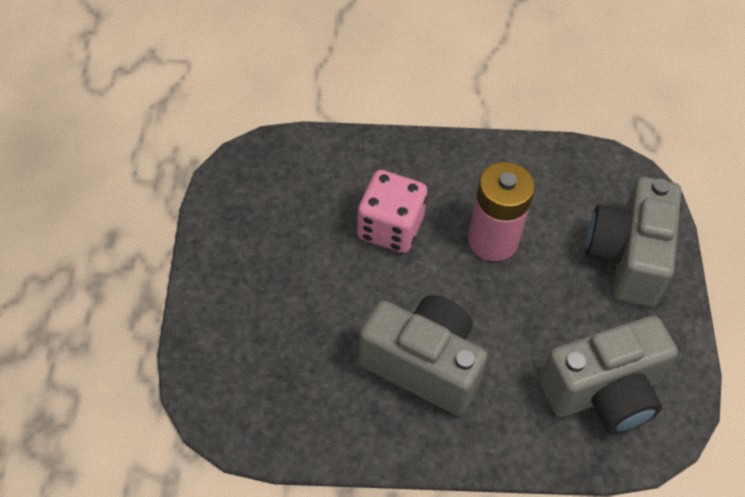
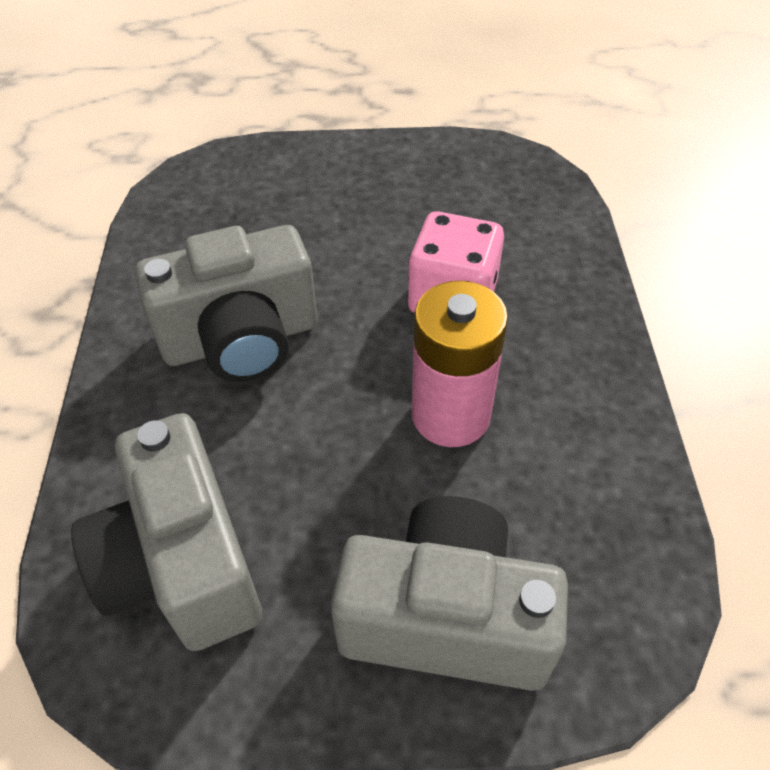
camera: 90 degrees right, 5 degrees down
grey camera [358,295,487,416] -> grey camera turned 45 degrees clockwise [135,225,317,382]

